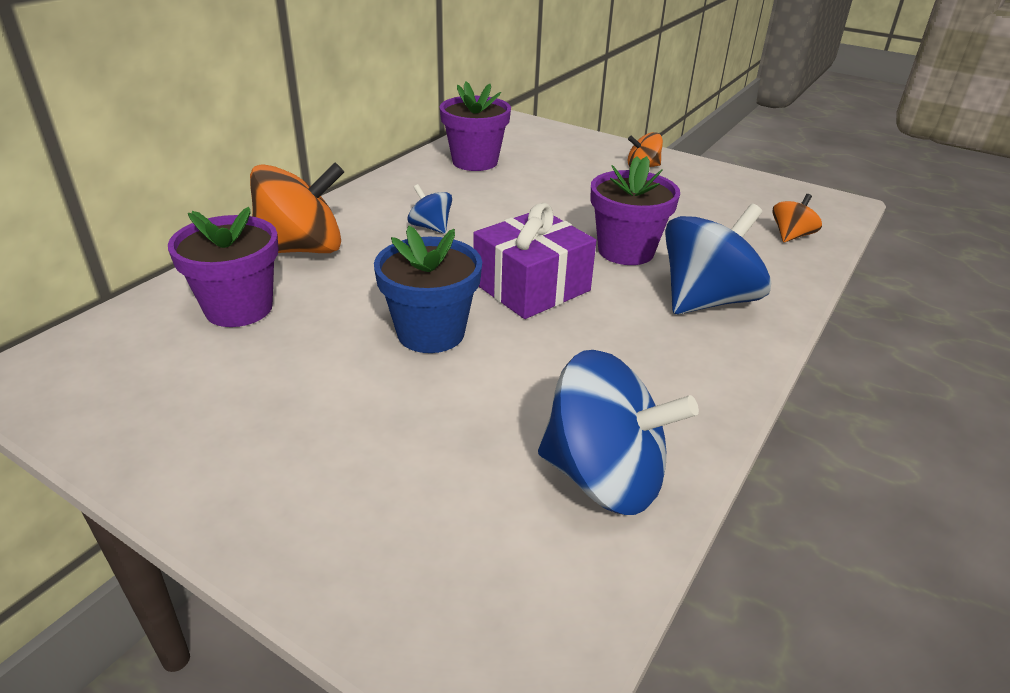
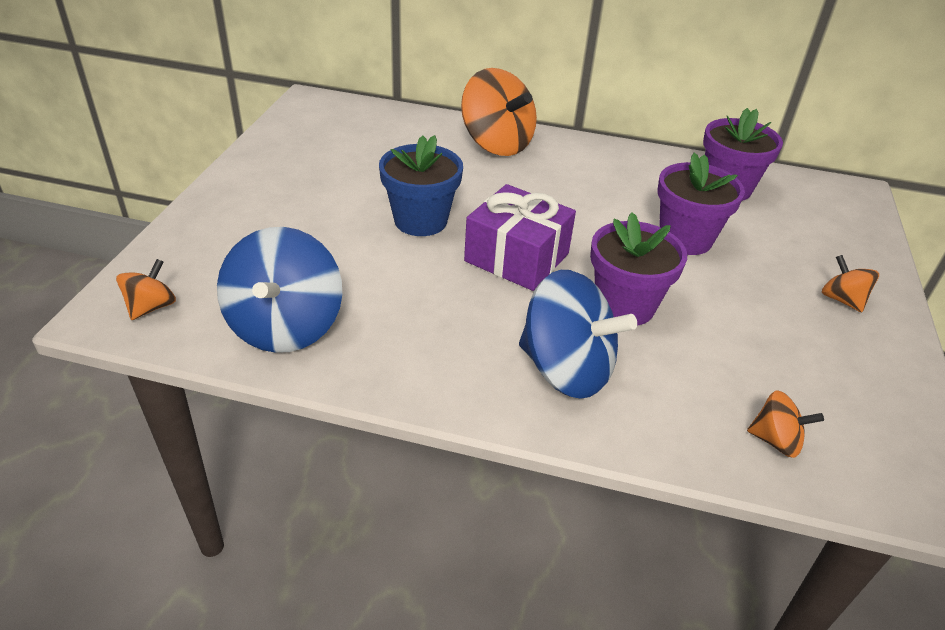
camera: 70 degrees right, 5 degrees up
purple flower pot [168,207,279,327] -> purple flower pot moved to [658,152,745,255]
blue spinning top [408,184,452,234] -> none
none -> orange spinning top [116,259,176,320]

